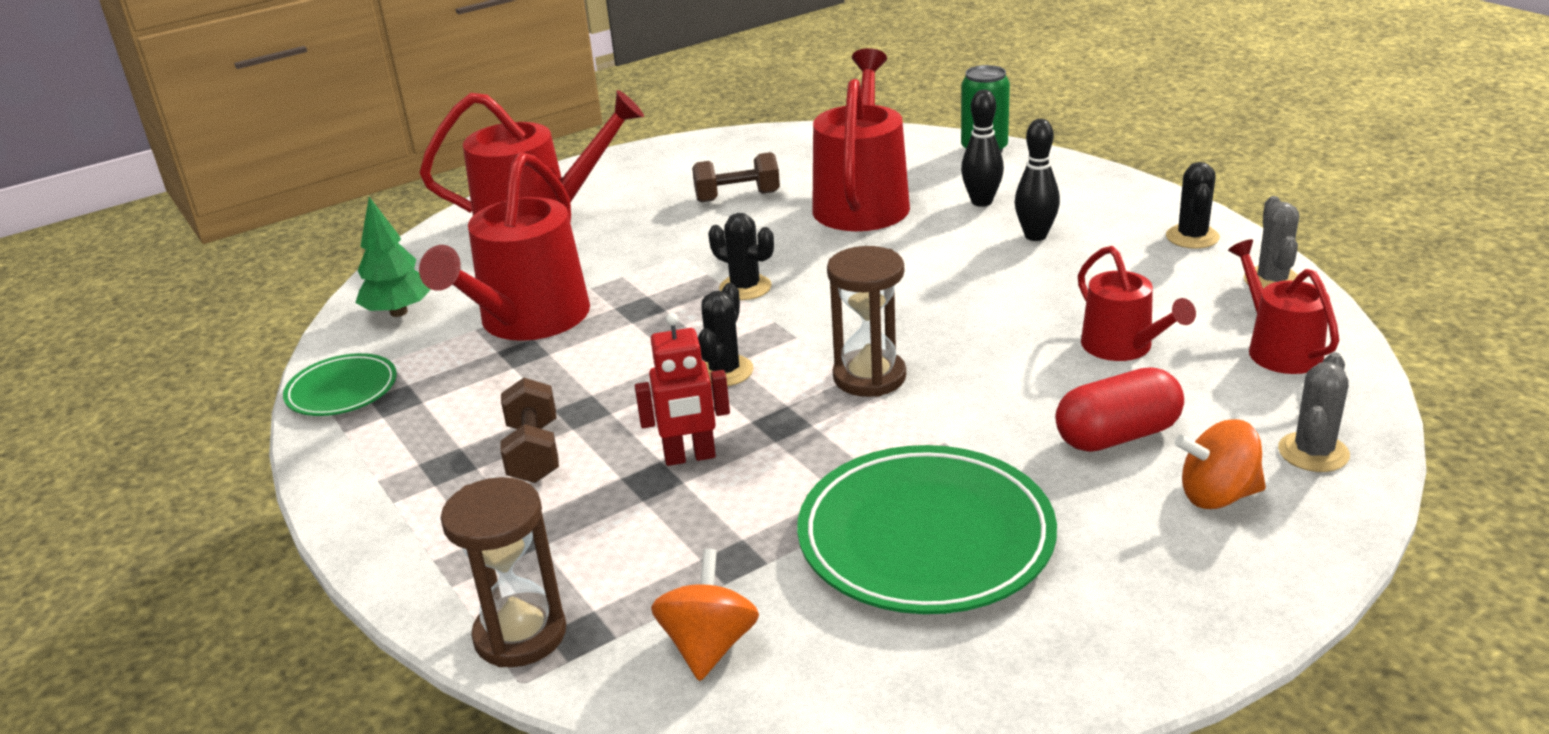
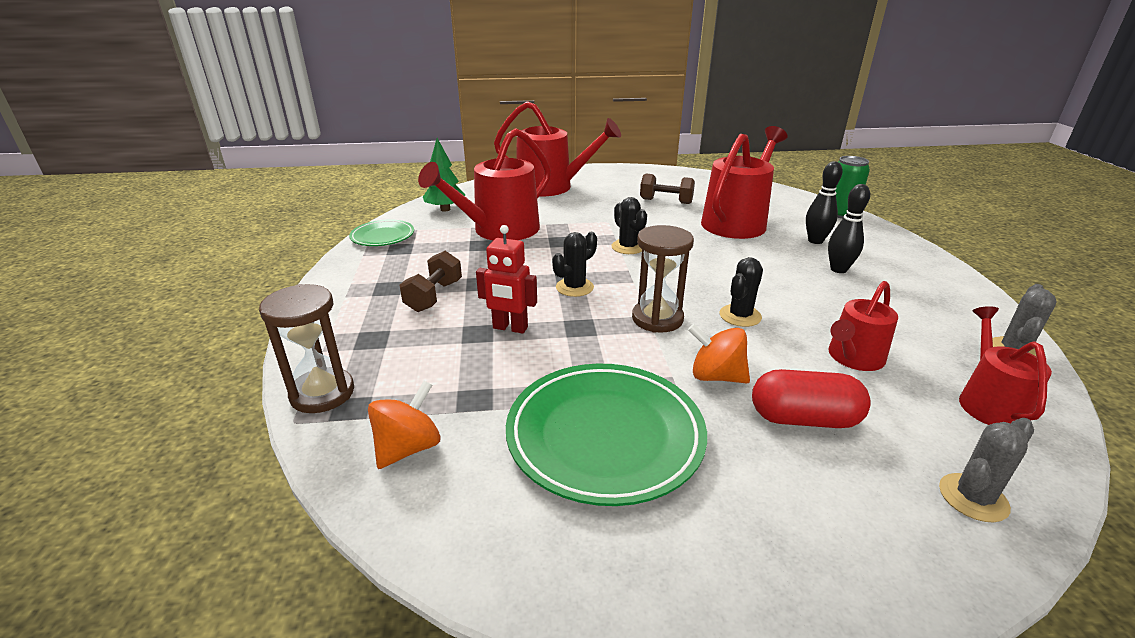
camera: 25 degrees right, 0 degrees up
red watering can [1078,246,1196,361] -> red watering can turned 45 degrees clockwise [828,281,898,371]
black cactus [1166,162,1220,249] -> black cactus moved to [720,257,763,327]
orange spinning top [1175,419,1266,509] -> orange spinning top moved to [688,324,750,384]

